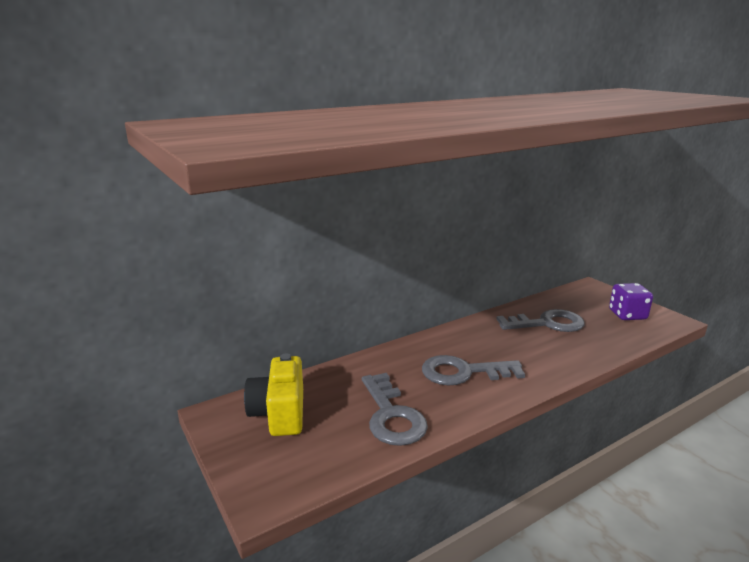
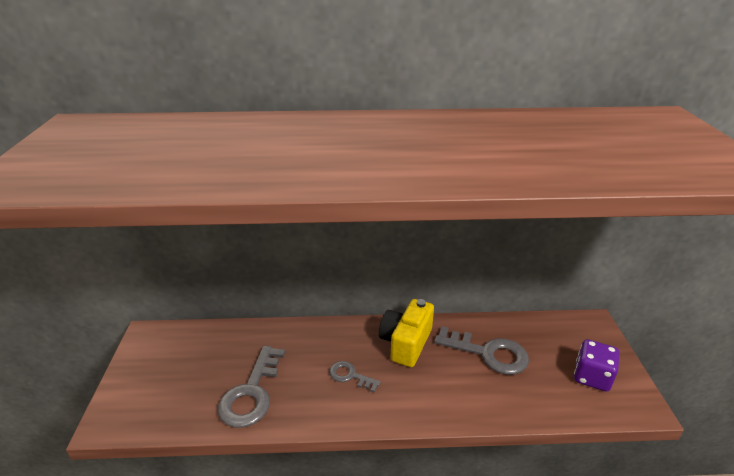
camera: 30 degrees right, 10 degrees up
yellow camera [244,353,303,436] -> yellow camera moved to [379,299,434,367]
grey key [422,355,525,386] -> grey key [329,361,381,392], size x0.55

